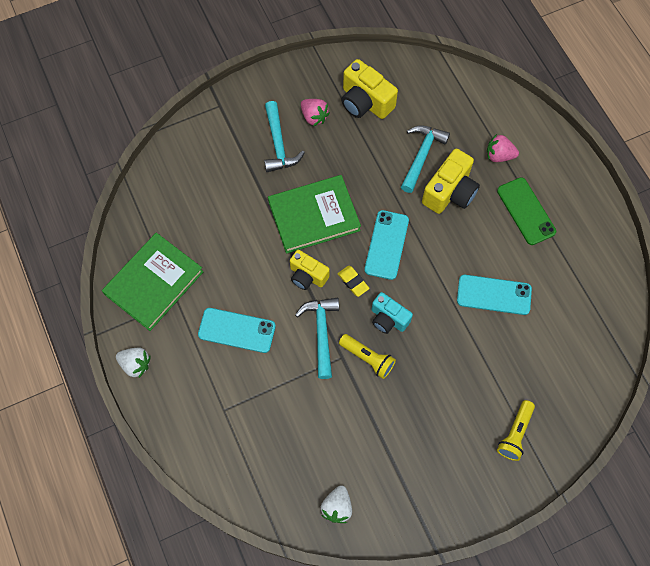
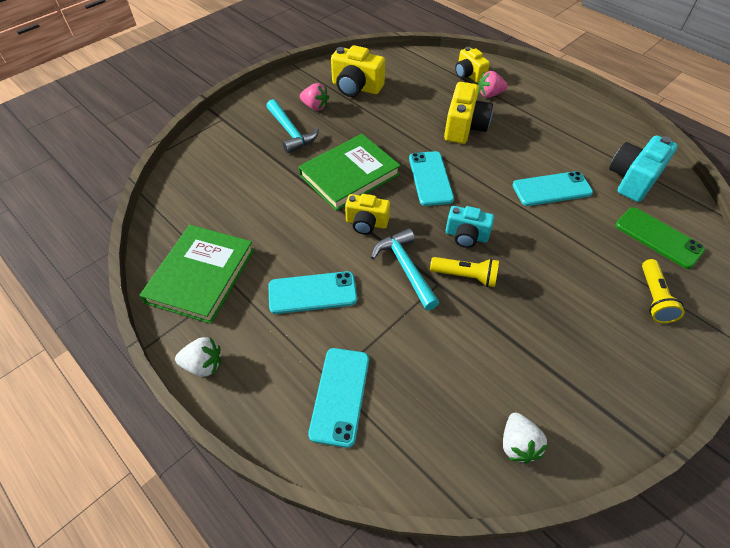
camera: 20 degrees left, 15 degrees down
yellow eraser [338,266,369,297] -> none
turquoise hammer [401,125,450,193] -> none
green phone [497,177,556,245] -> green phone moved to [615,207,705,269]
none -> turquoise phone [308,348,369,448]
none -> yellow camera [455,47,490,83]
none -> turquoise camera [609,135,678,202]

